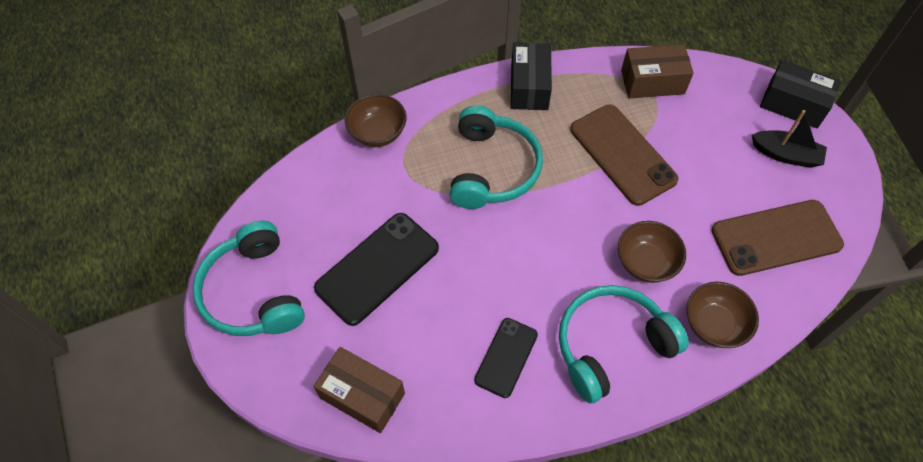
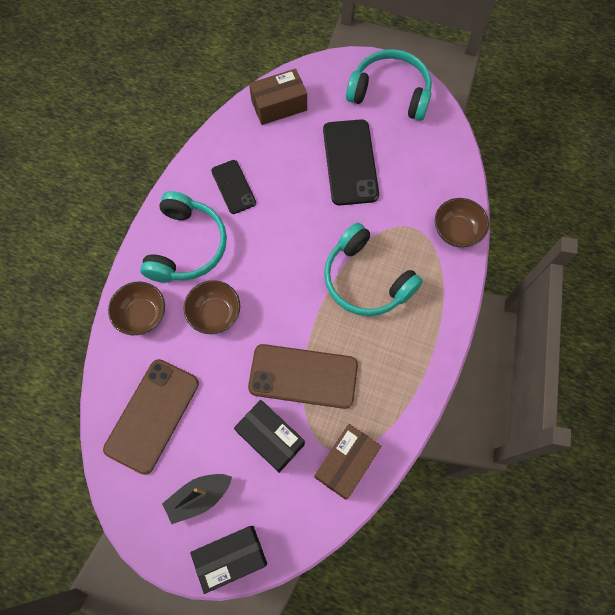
camera: 130 degrees right, 10 degrees up
black box [511,42,552,110] -> black box moved to [234,400,305,473]

